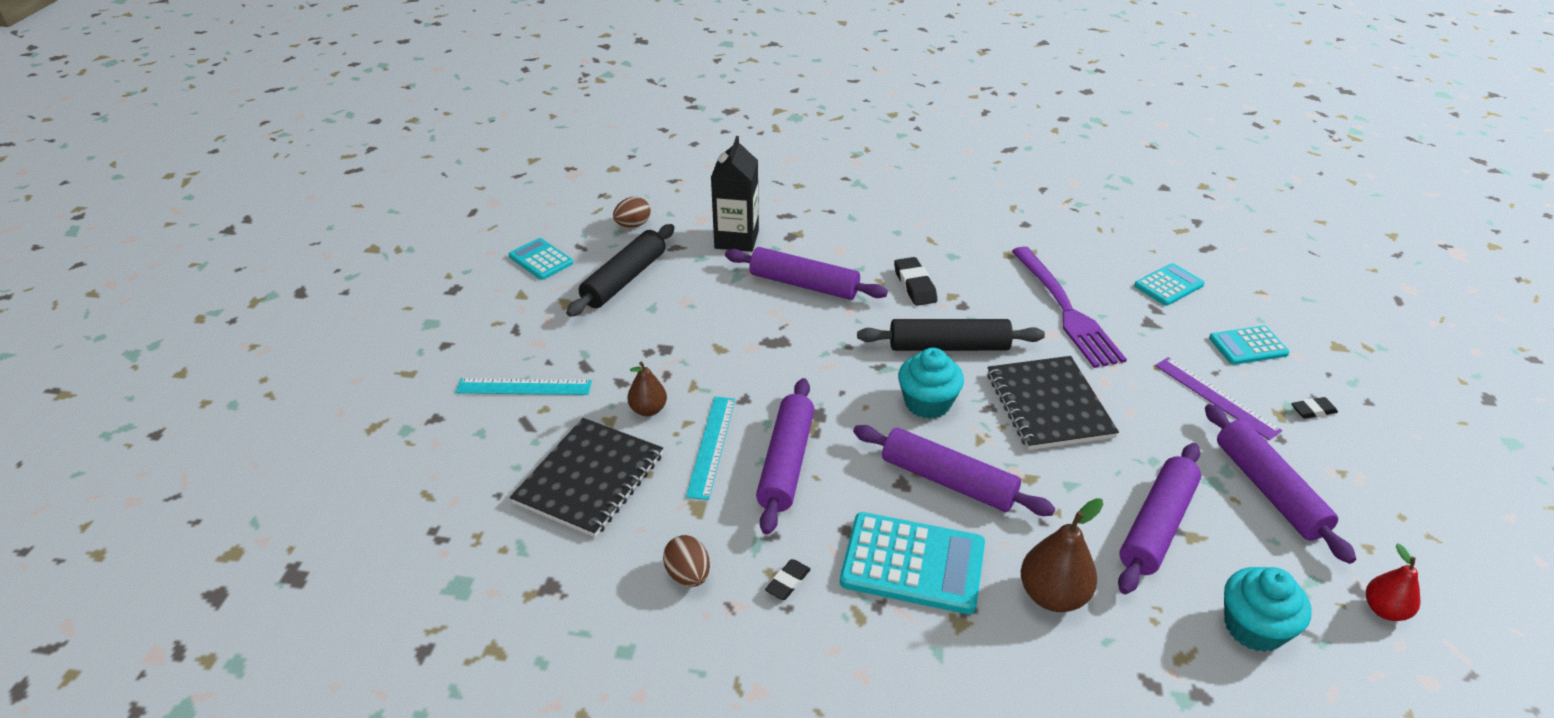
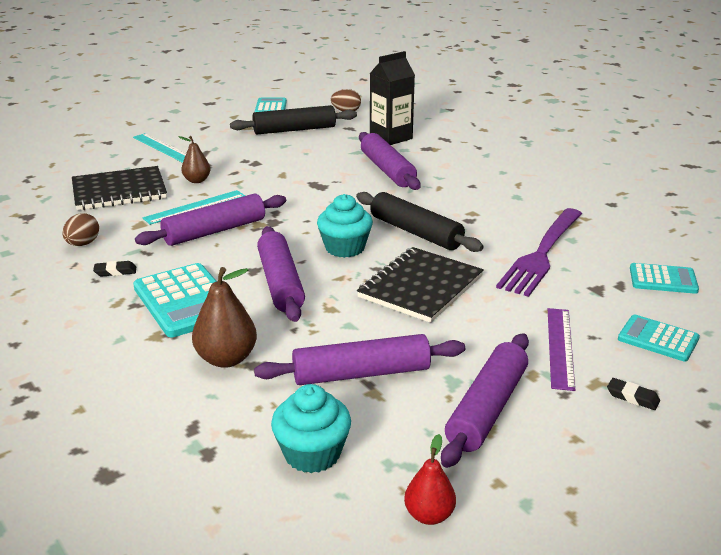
camera: 45 degrees right, 10 degrees down
black eraser [894,257,938,306] -> none

